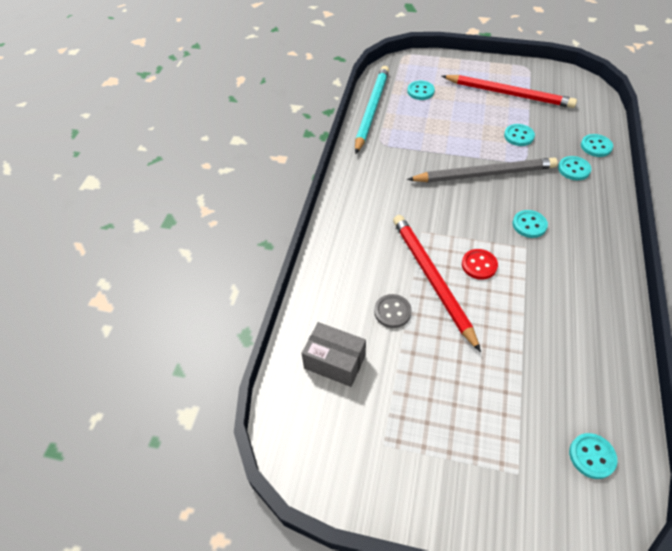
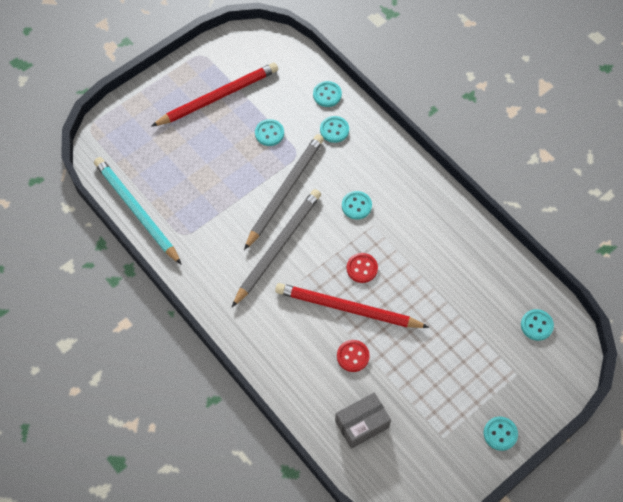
camera: 55 degrees left, 10 degrees up
grey button [374,294,412,328] -> red button [337,340,370,372]
turquoise button [407,81,435,100] -> turquoise button moved to [484,417,518,451]
none -> grey pencil [232,189,321,307]

